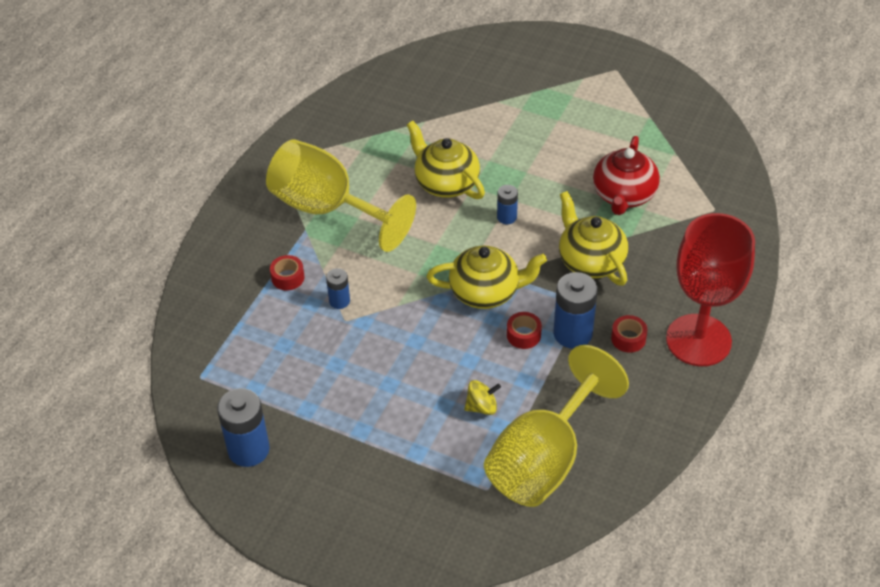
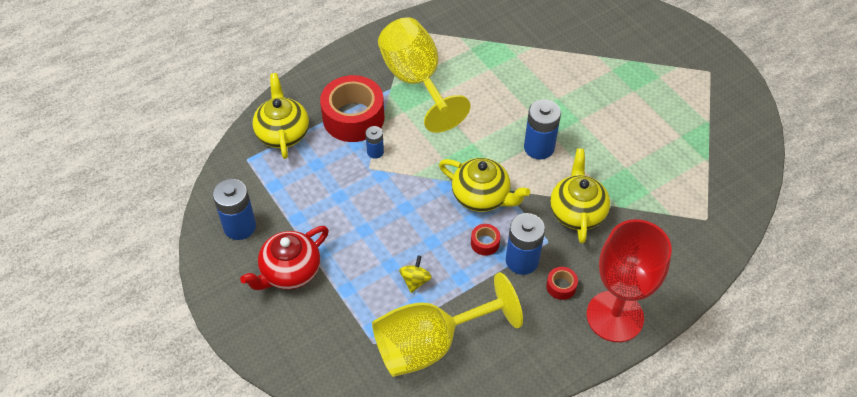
camera: 30 degrees right, 5 degrees up
red tape [270,255,305,290] -> red tape [320,75,384,142], size x2.35
yellow teapot [407,121,485,199] -> yellow teapot moved to [252,73,309,159]
yellow spinning top [464,380,501,415] -> yellow spinning top turned 90 degrees counterclockwise [399,255,432,293]
blue battery [497,185,518,224] -> blue battery [524,99,561,159], size x1.82
red teapot [593,136,660,215] -> red teapot moved to [240,226,329,290]

